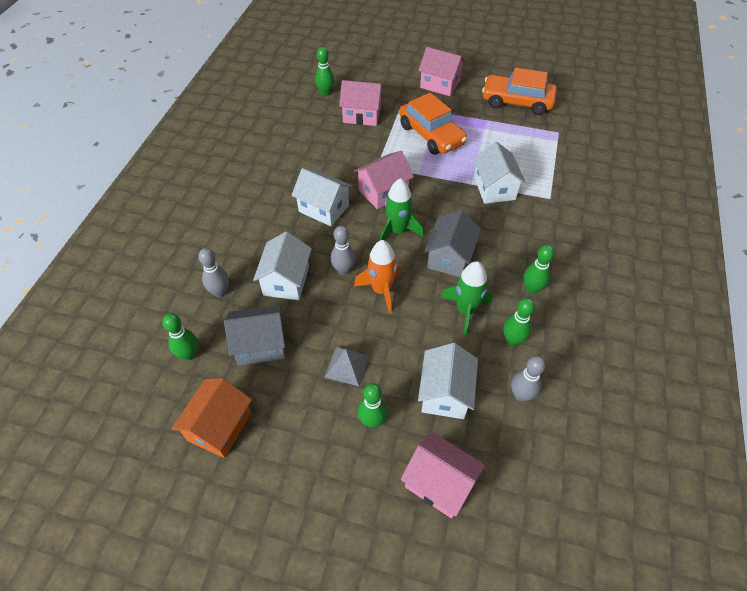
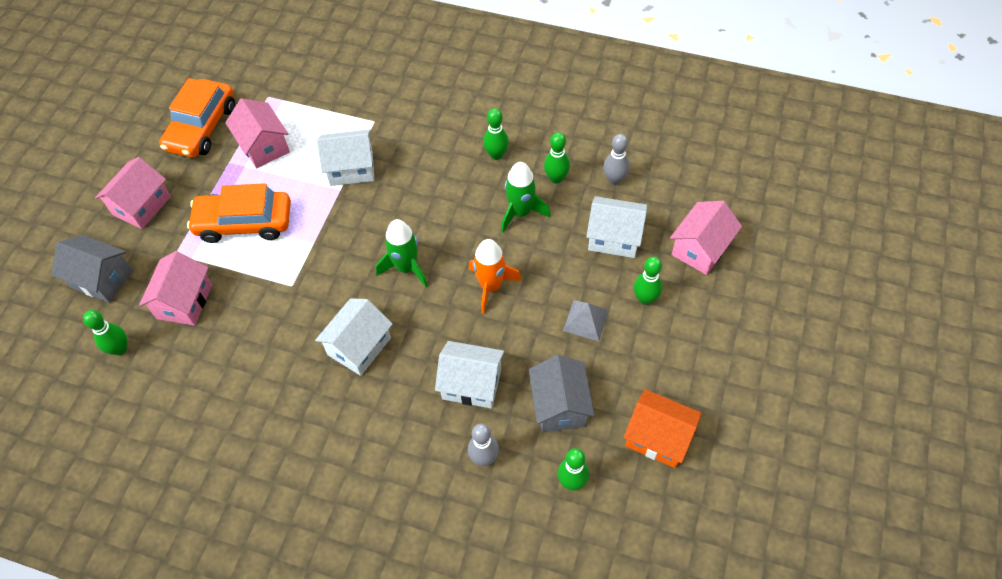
camera: 85 degrees left, 5 degrees up
grey bowling pin [331,226,355,275] -> none
pink house [354,151,414,209] -> pink house moved to [225,98,290,169]
orange car [399,93,467,155] -> orange car turned 150 degrees counterclockwise [187,183,291,243]
grey house [424,210,481,277] -> grey house moved to [52,235,133,303]

